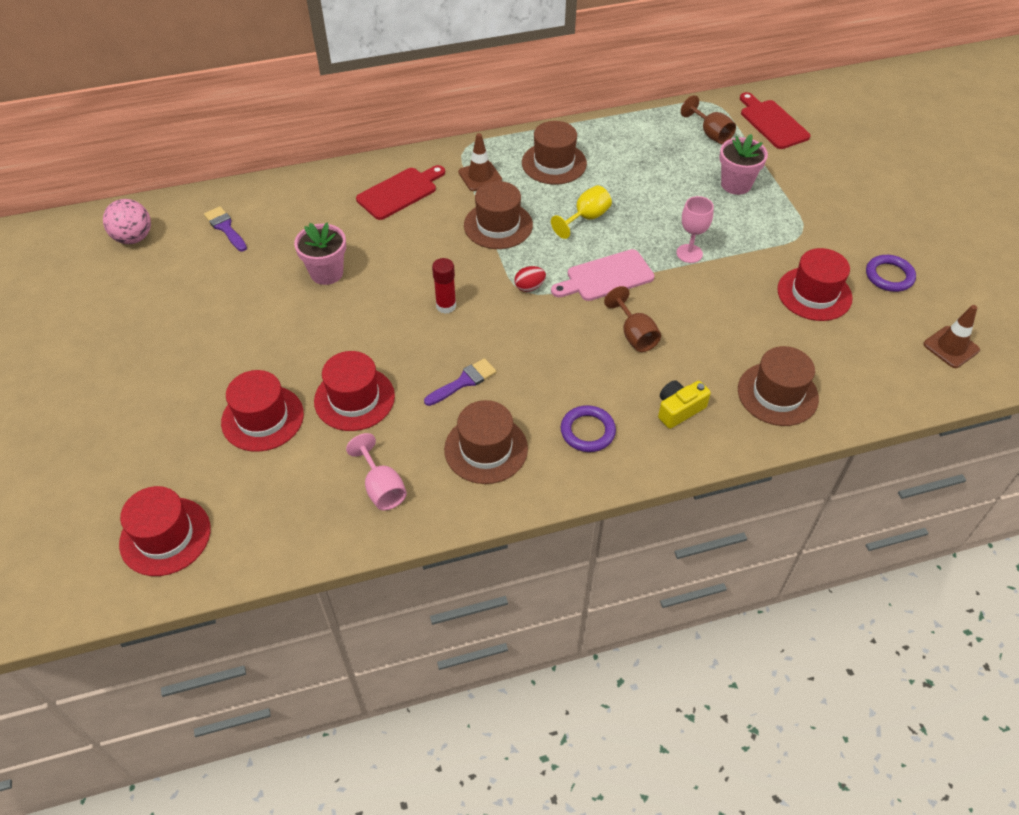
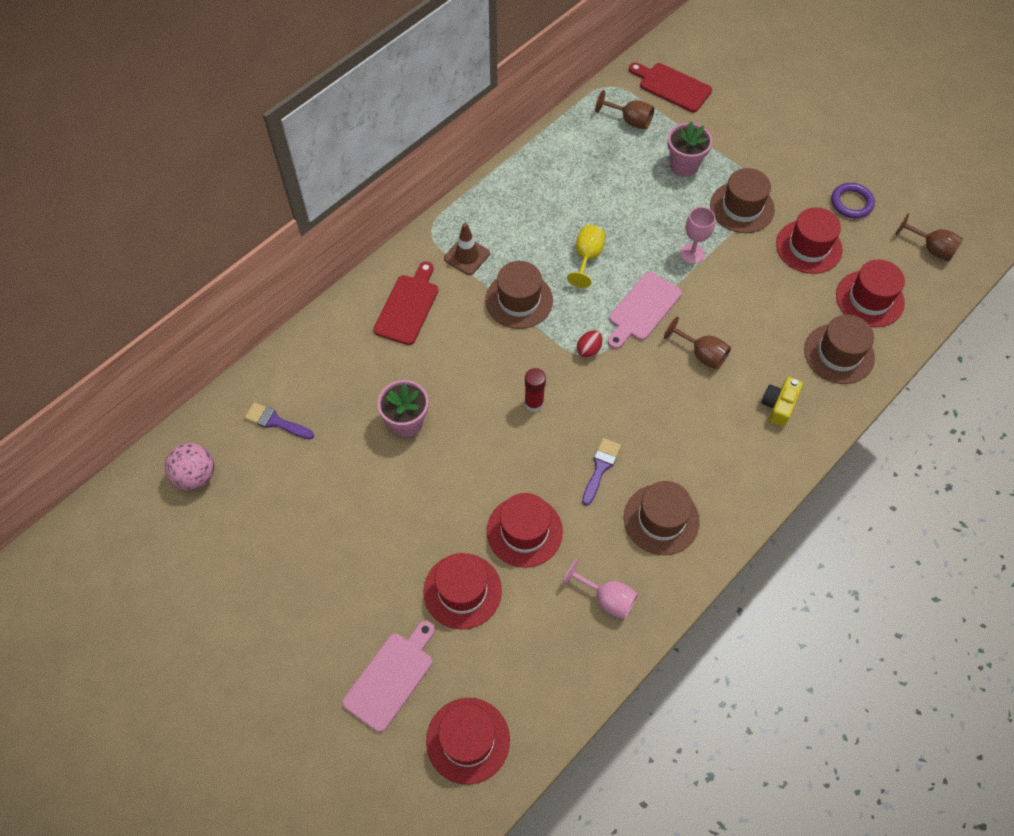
camera: 30 degrees left, 10 degrees up
brown hat [522,121,587,185] -> brown hat moved to [710,168,775,233]
purple ring [561,405,616,452] -> none
brown traffic cone [923,305,980,368] -> brown goblet [895,213,963,262]
none -> pink cutting board [342,621,435,732]
none -> red hat [836,259,905,327]

